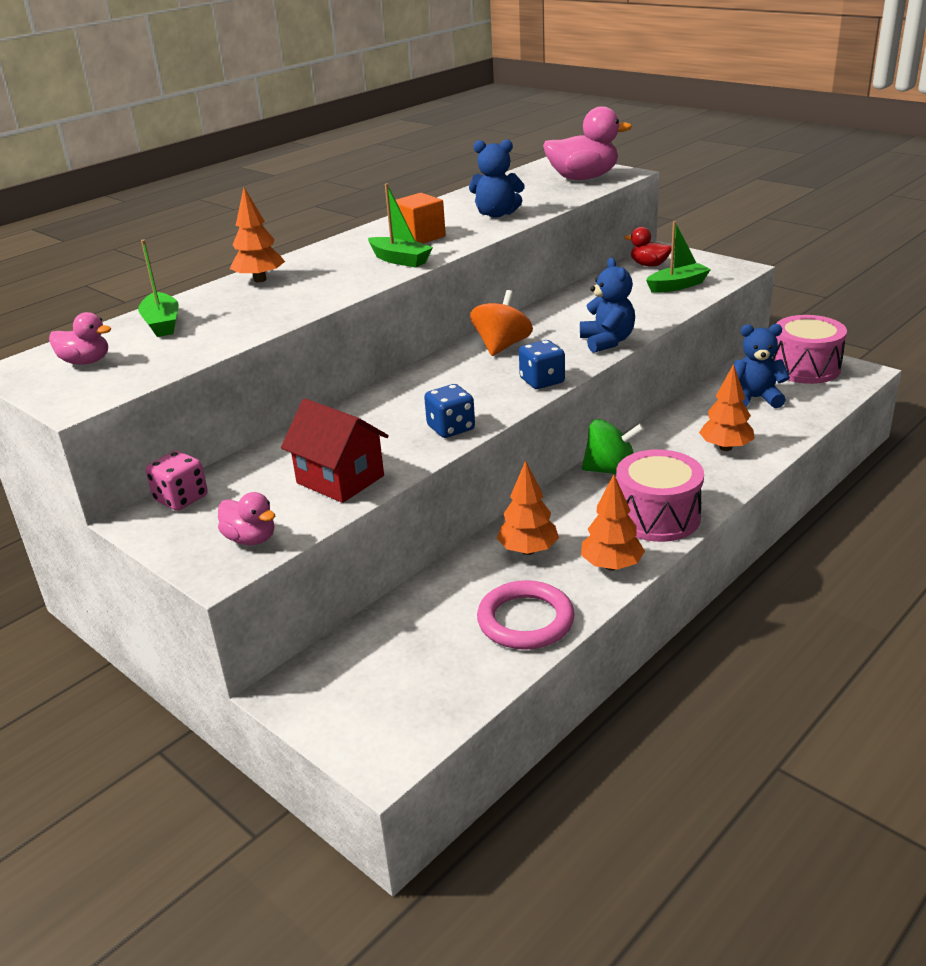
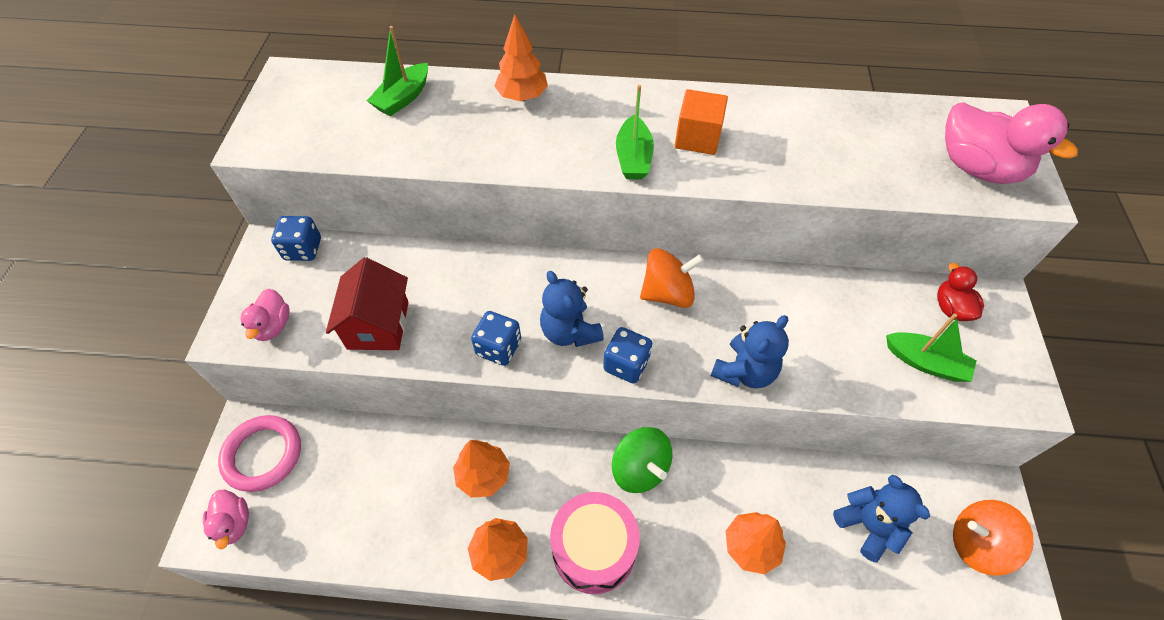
camera: 50 degrees right, 25 degrees up
pink duck [49,312,111,365] -> pink duck moved to [203,490,249,549]
pink dice [146,451,208,511] -> blue dice [271,216,321,261]
blue teddy bear [469,139,525,218] -> blue teddy bear moved to [540,271,604,347]
pink ring [477,580,575,650] -> pink ring moved to [218,415,301,492]
pink drum [772,315,847,384] -> orange spinning top [953,500,1034,576]

